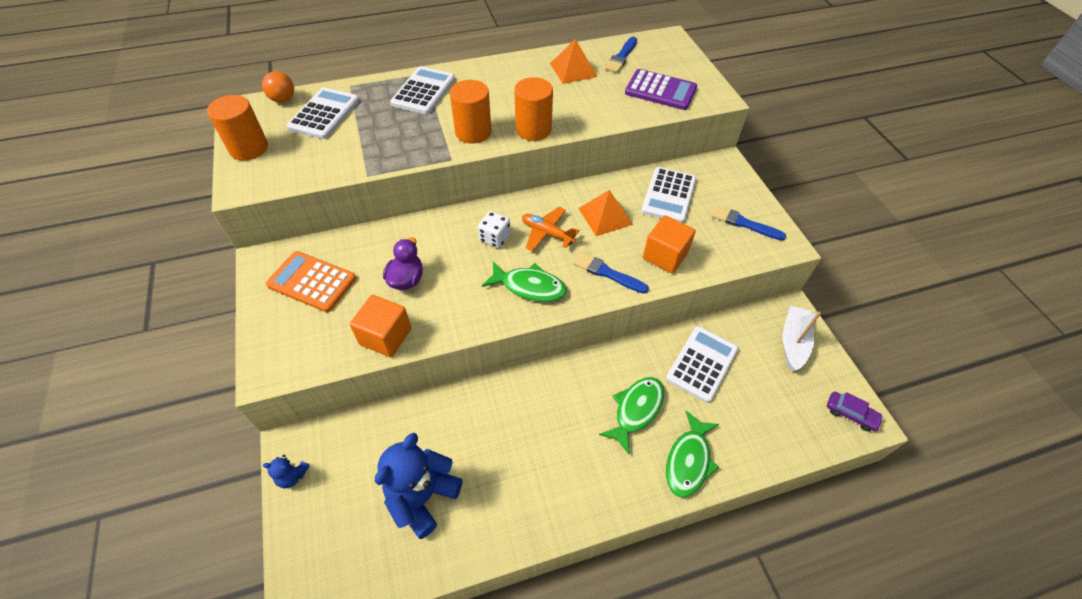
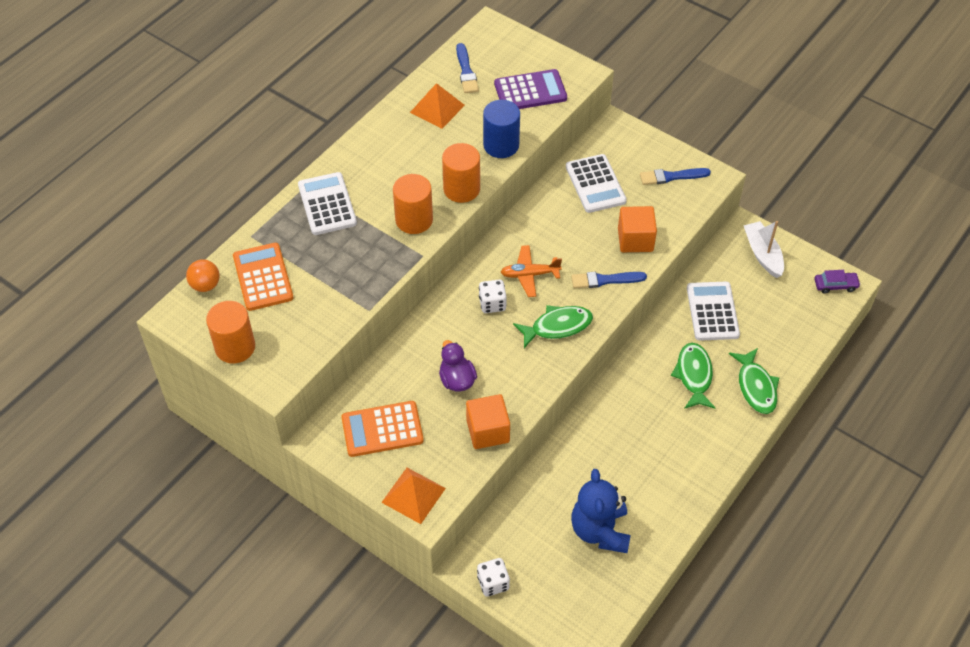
camera: 35 degrees left, 0 degrees up
blue teddy bear [263,455,310,488] -> white dice [477,558,510,597]
white calculator [287,87,359,139] -> orange calculator [233,243,294,311]
orange pyramid [578,190,633,236] -> orange pyramid moved to [381,468,446,524]
none -> blue cylinder [483,100,520,158]

